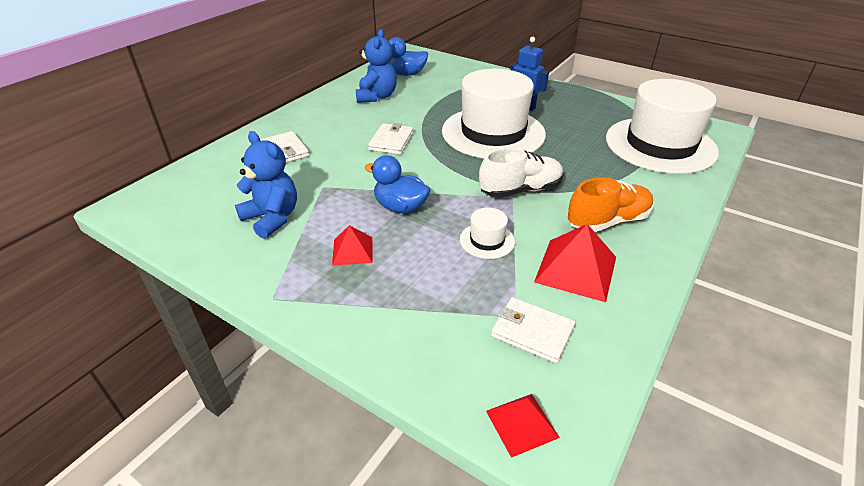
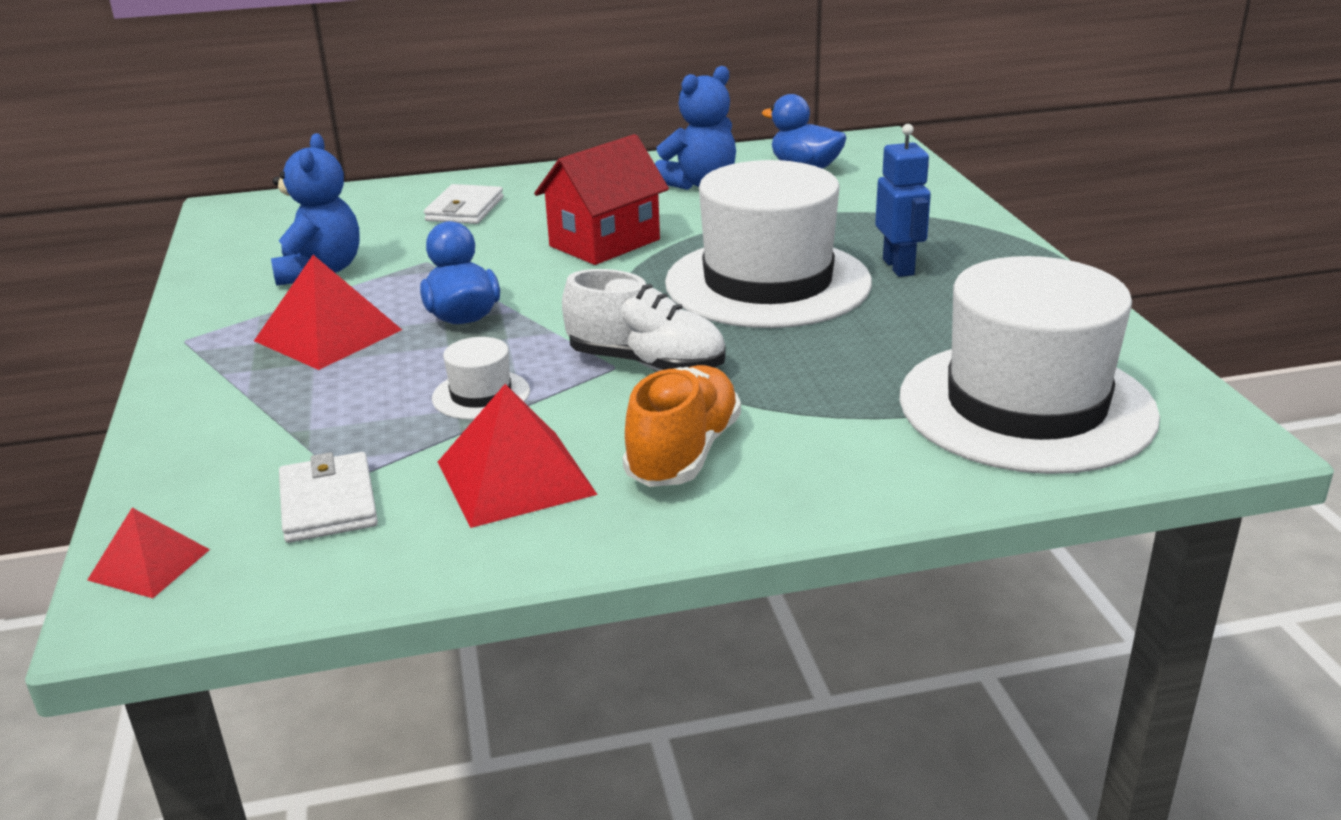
camera: 45 degrees right, 10 degrees down
red pyramid [332,225,373,265] -> red pyramid [254,255,402,370], size x1.69
white wallet [368,123,414,154] -> red house [534,134,669,265]
orange shoe [568,177,654,232] -> orange shoe turned 90 degrees counterclockwise [623,365,741,487]

